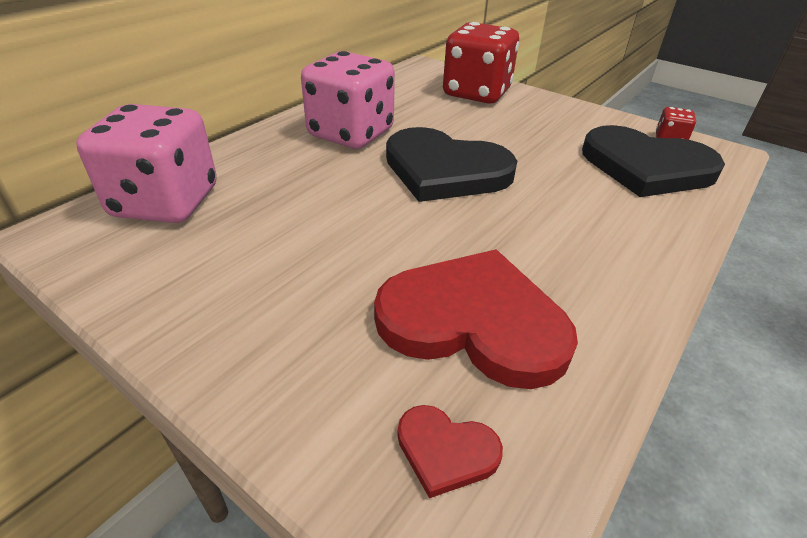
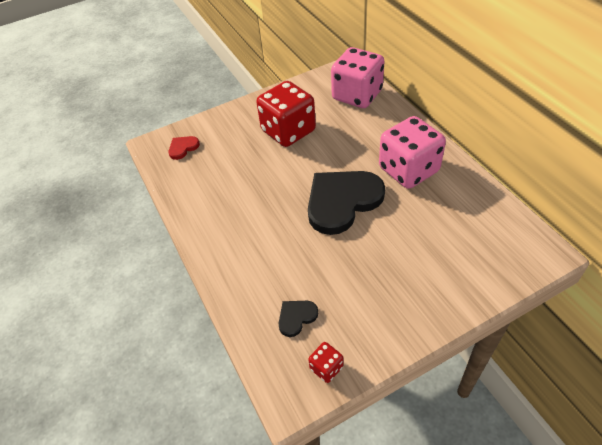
camera: 120 degrees right, 10 degrees up
red heart [374,249,578,389] -> none
red dice [443,22,519,104] -> red dice moved to [256,81,316,147]
black heart [582,125,725,197] -> black heart [278,301,318,337], size x0.43

